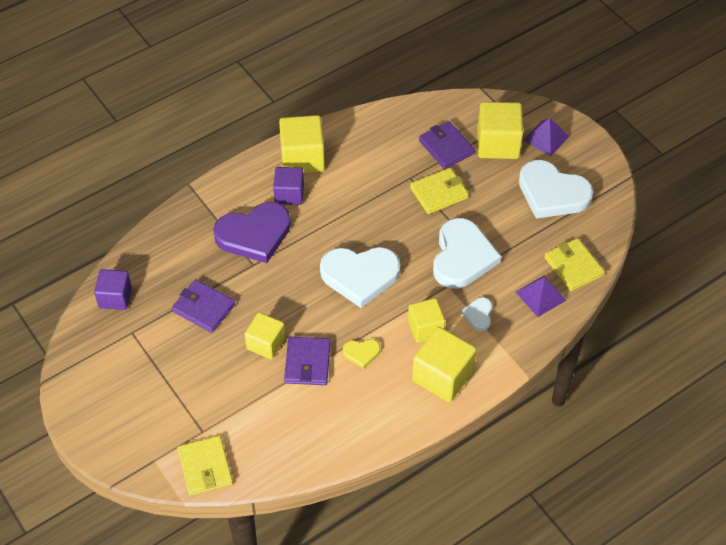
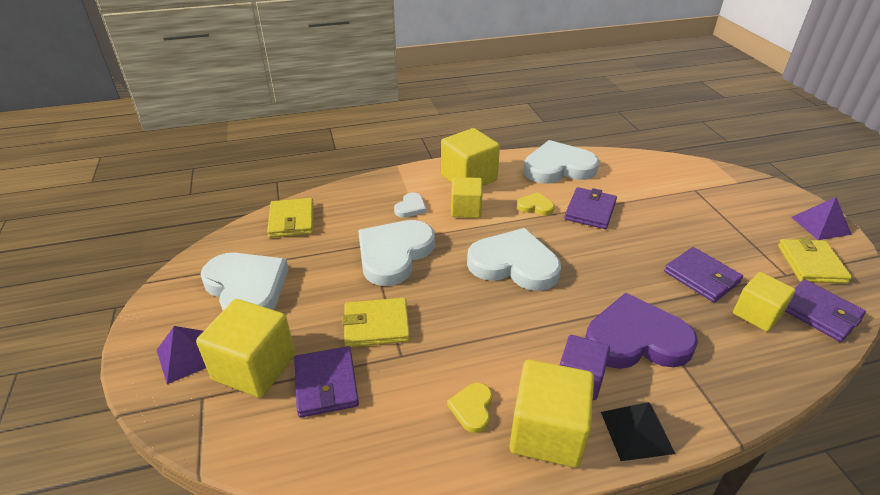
camera: 160 degrees left, 15 degrees down
purple cube [94,269,132,310] -> purple wallet [785,279,866,342]
yellow wallet [177,436,233,496] -> yellow wallet moved to [778,237,852,284]
yellow cube [245,312,285,359] -> yellow cube moved to [733,272,795,332]
purple pyramid [516,276,566,317] -> purple pyramid moved to [791,197,852,240]
none -> yellow heart [447,383,492,433]
none -> white heart [524,140,599,184]
none -> black pyramid [601,402,675,461]

